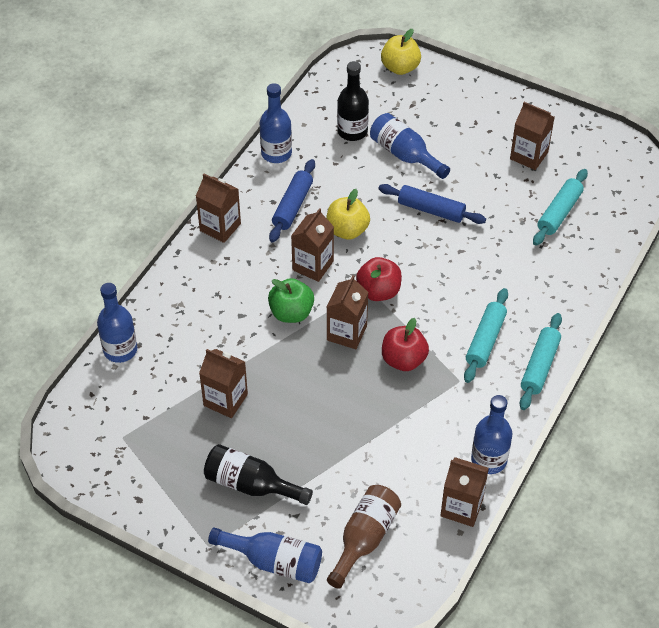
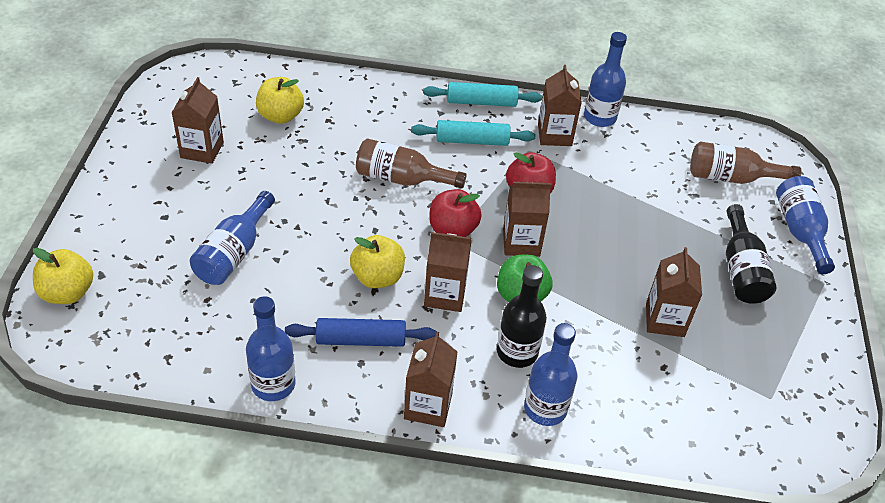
camera: 115 degrees left, 5 degrees down
blue bottle [97,283,137,363] -> blue bottle moved to [524,323,577,426]
black bottle [337,61,369,141] -> black bottle moved to [497,265,547,368]
blue rolling pin [378,184,486,224] -> none
brown carton [440,457,489,527] -> brown carton moved to [538,65,582,146]
turquoise rolling pin [533,169,588,246] -> yellow apple [256,77,304,124]
none -> brown bottle [356,139,466,189]

